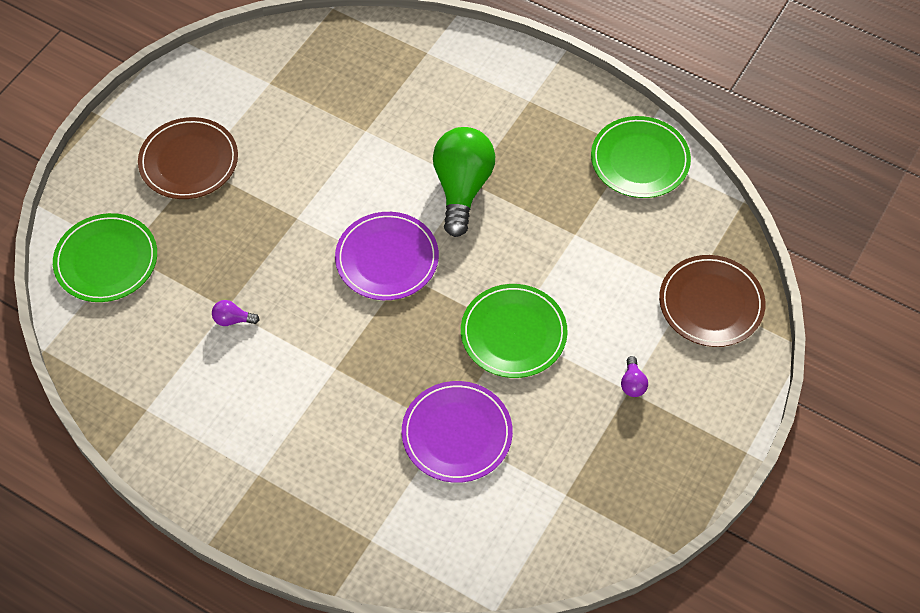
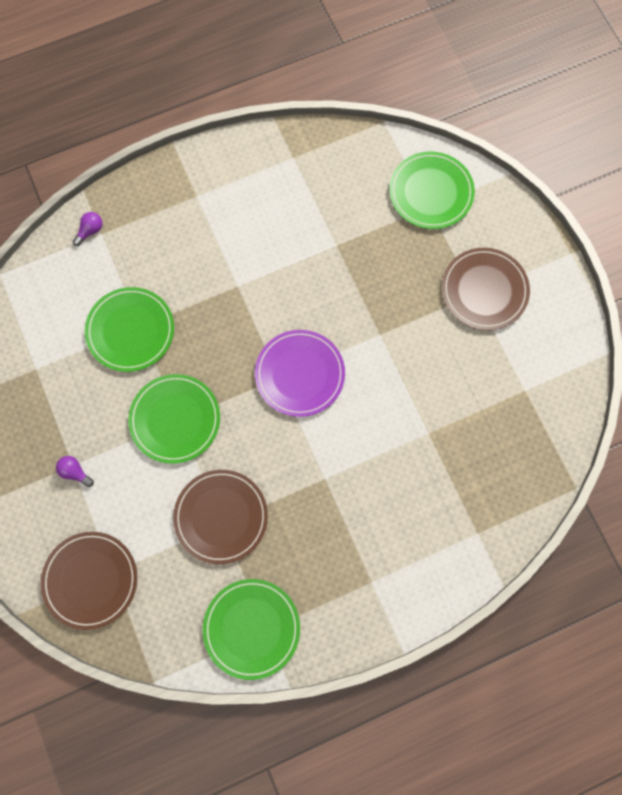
camera: 125 degrees right, 15 degrees up
purple light bulb [212,300,260,326] -> purple light bulb moved to [73,212,102,246]
purple plate [402,381,513,483] -> green plate [85,287,174,372]
green light bulb [433,127,495,237] -> none
none -> brown plate [173,470,268,564]

